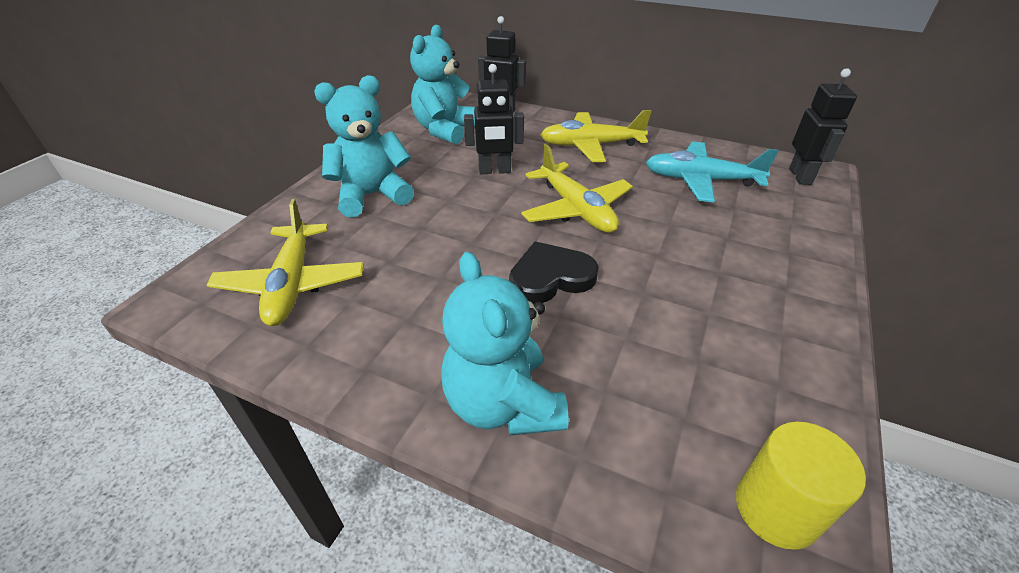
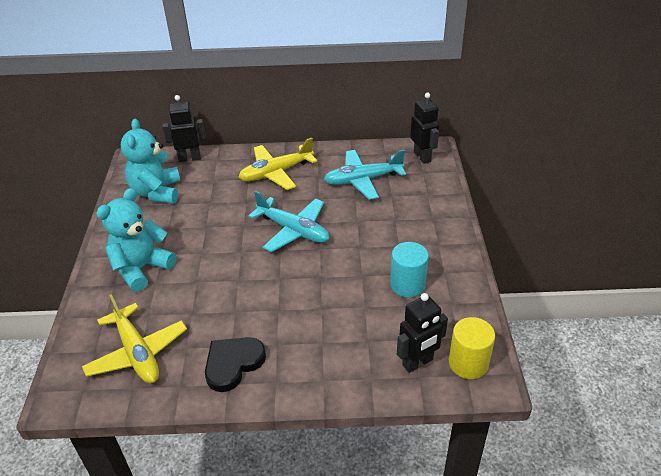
camera: 25 degrees left, 0 degrees up
turquoise teddy bear [441,252,569,435] -> none
black robot [464,64,524,174] -> black robot moved to [397,293,448,373]
black heart [509,242,599,304] -> black heart moved to [205,337,266,392]
yellow plane [521,143,633,233] -> turquoise plane [248,191,329,252]
none -> turquoise cylinder [390,242,429,297]

